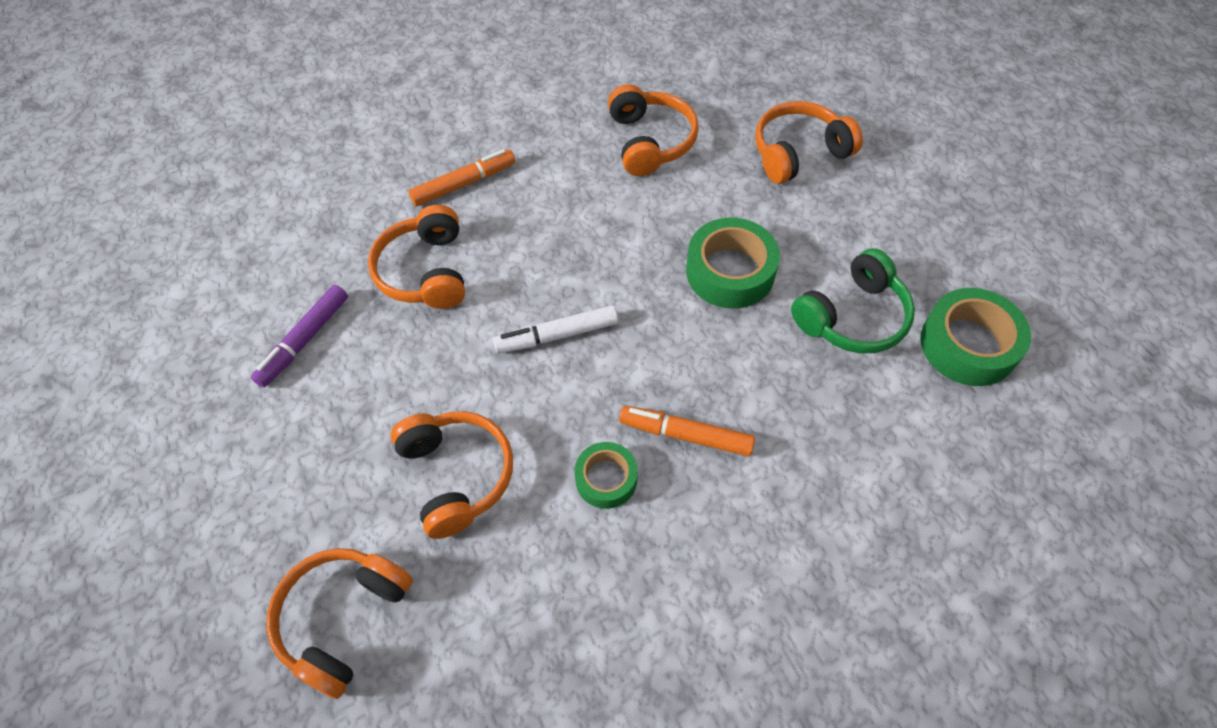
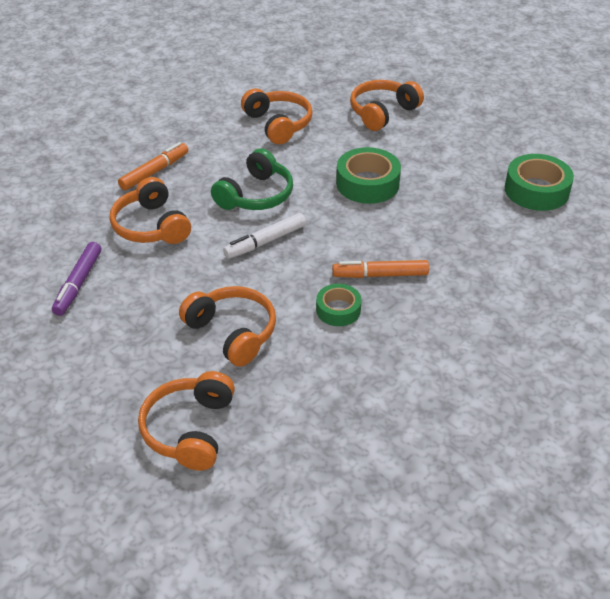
camera: 20 degrees left, 15 degrees down
green headphones [791,248,915,353] -> green headphones moved to [211,148,293,210]

